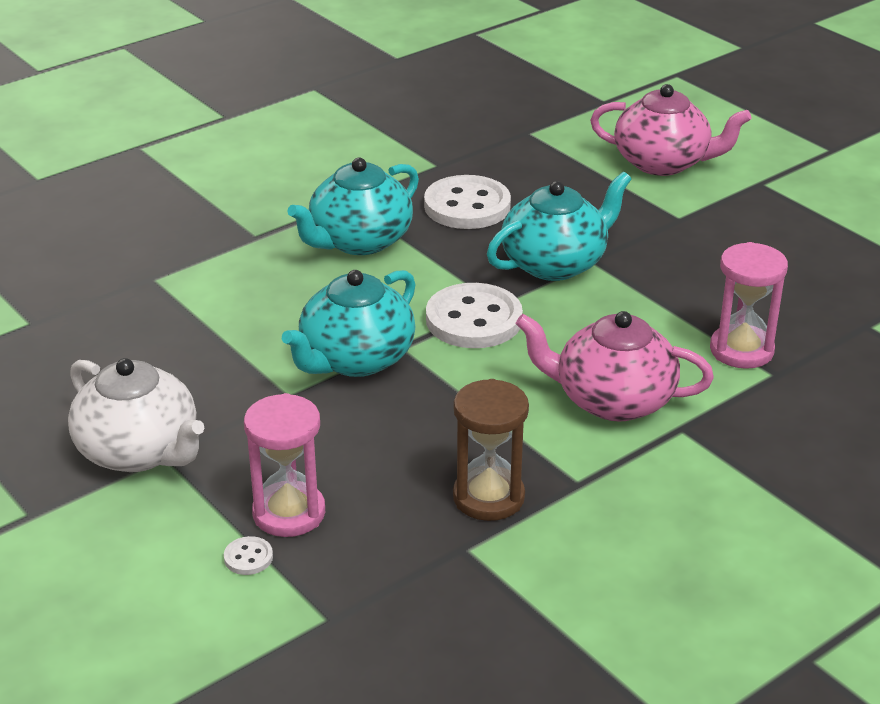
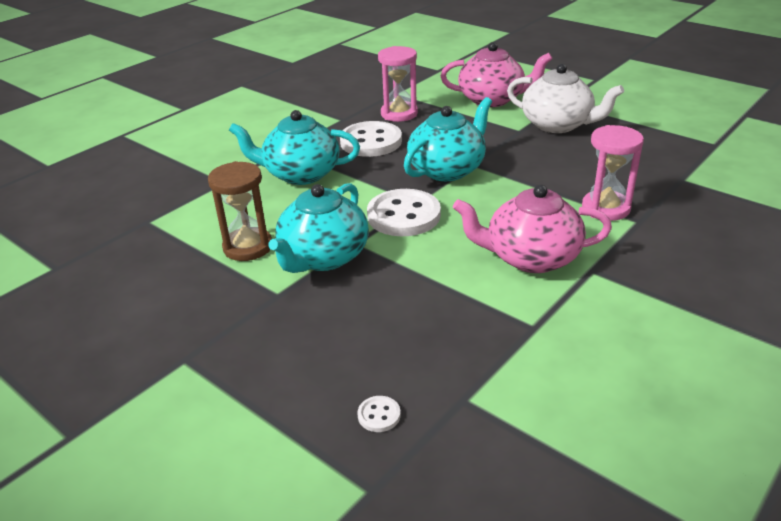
camera: 10 degrees left, 0 degrees up
white teapot [68,358,205,472] -> white teapot moved to [507,64,624,133]
white button [224,536,273,575] -> white button moved to [357,396,401,432]
pink hourglass [244,393,325,537] -> pink hourglass moved to [378,46,418,122]
turquoise teapot [287,158,419,255] -> turquoise teapot turned 60 degrees clockwise [229,110,360,185]
brown hourglass [453,379,529,521] -> brown hourglass moved to [208,161,272,261]

